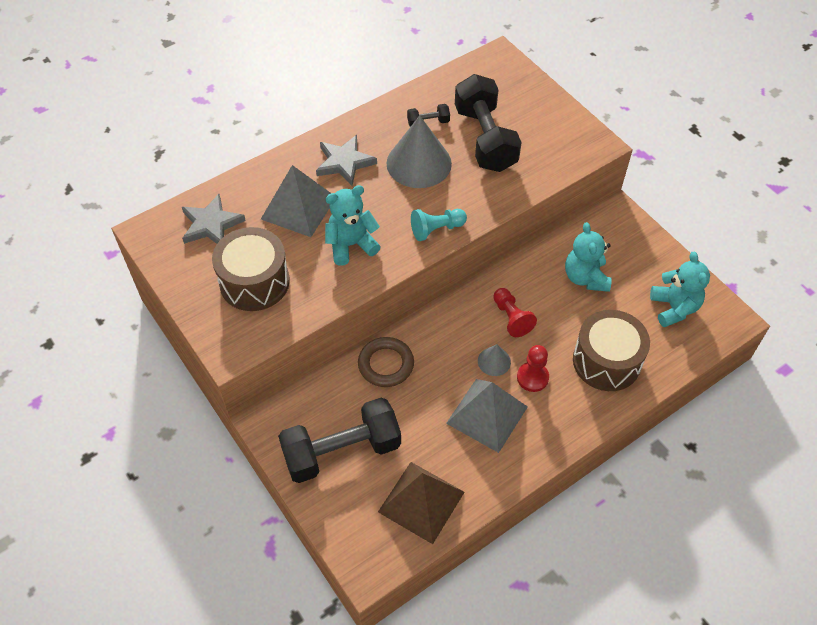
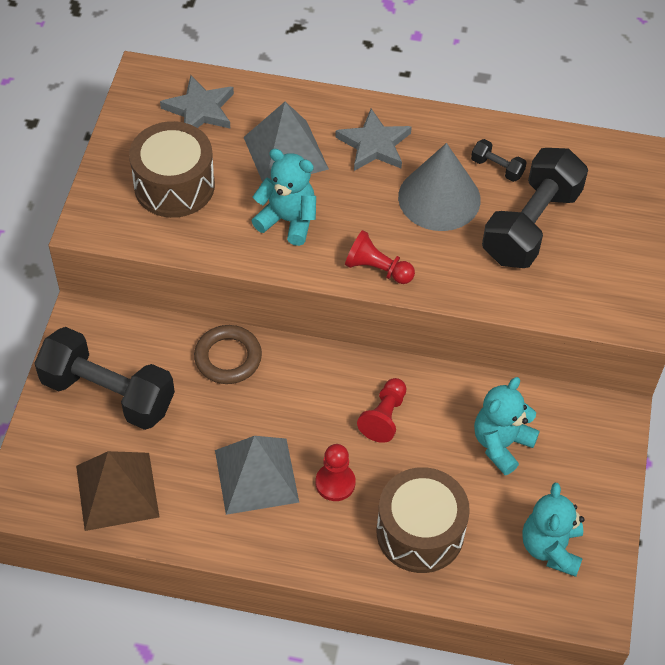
camera: 45 degrees right, 0 degrees up
turquoise pawn [411,209,467,241] -> red pawn [345,230,415,284]
grey cone [478,344,511,376] -> none
turquoise teddy bear [650,251,710,327] -> turquoise teddy bear turned 150 degrees clockwise [522,483,585,577]

